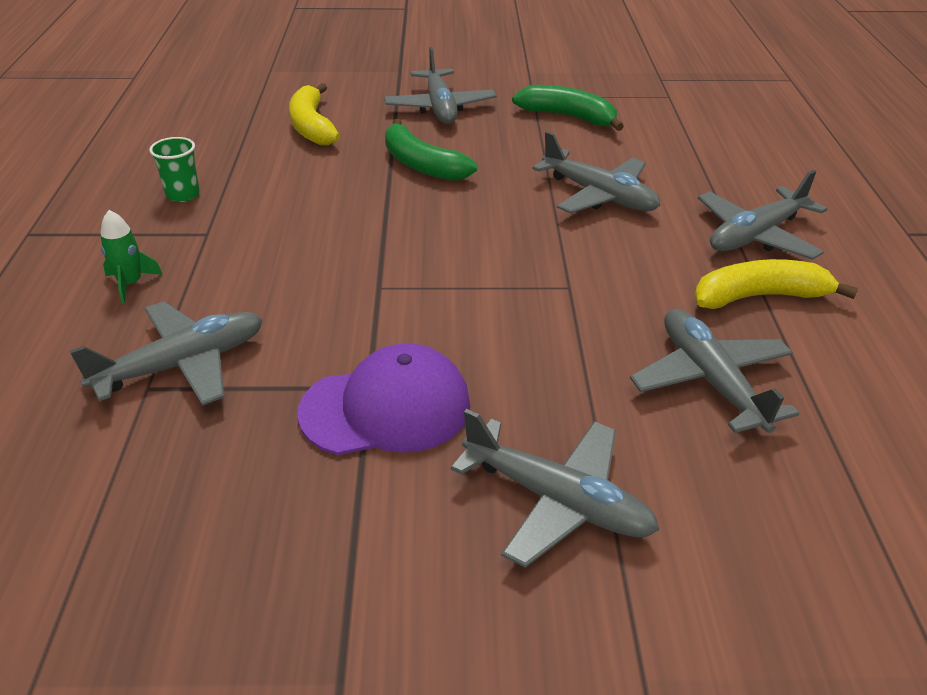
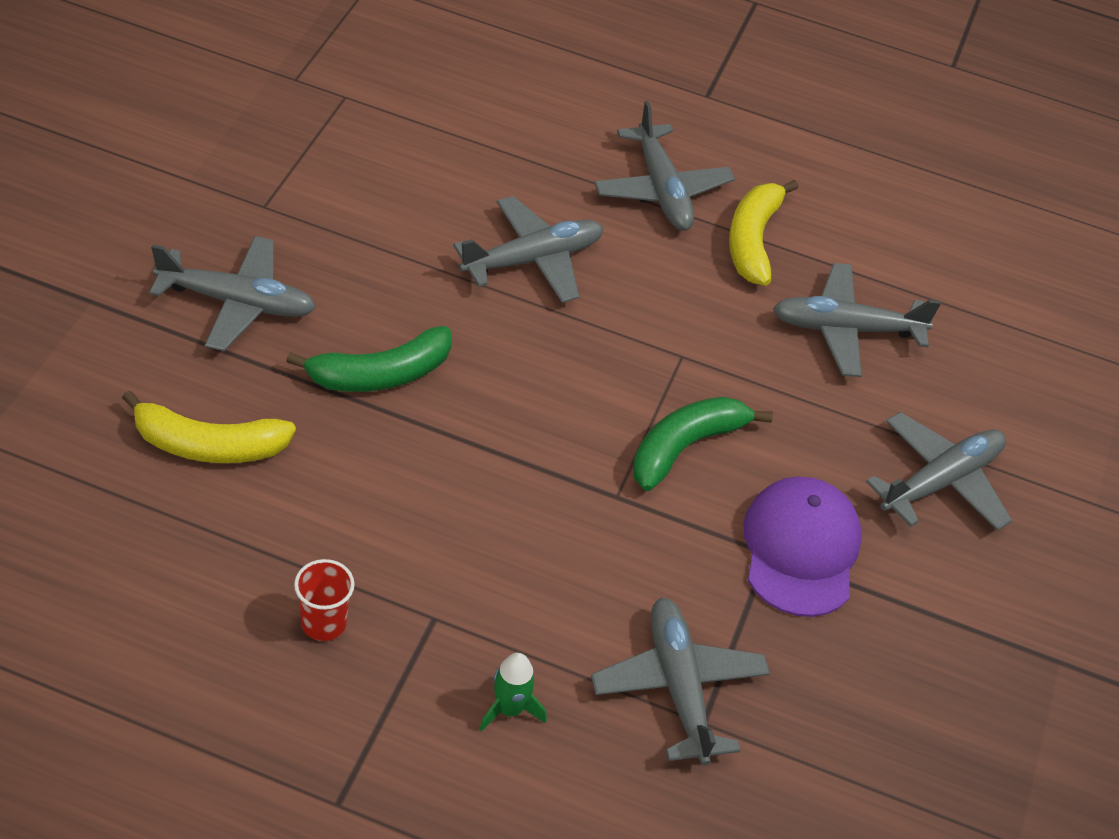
camera: 75 degrees left, 10 degrees up
green cup [149,137,200,202] -> red cup [294,559,355,641]
green banana [512,85,624,131] -> green banana moved to [633,397,773,491]

